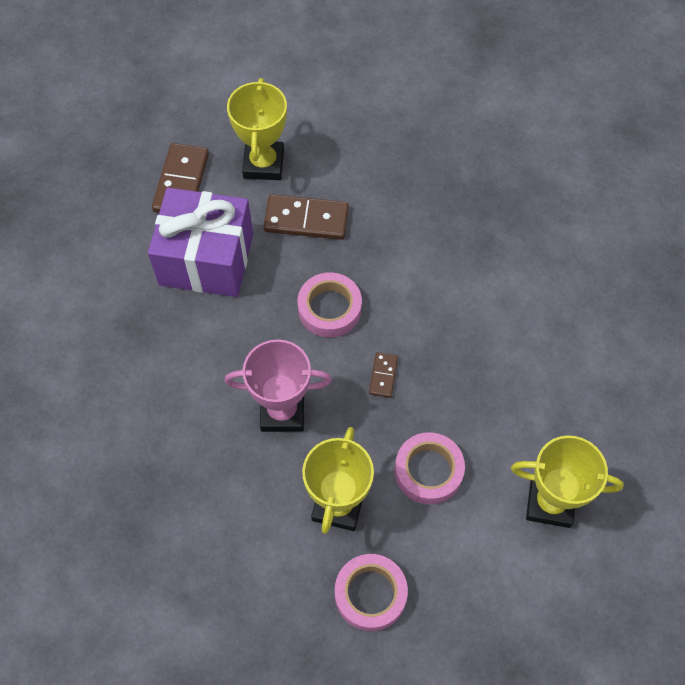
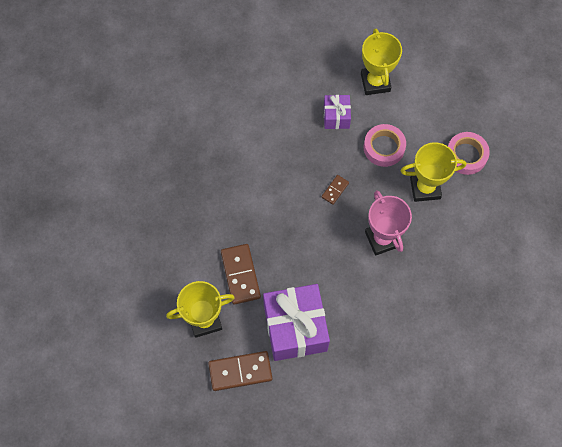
camera: 110 degrees left, 5 degrees up
pink tape [298,272,362,337] -> none
brown domino [369,352,398,398] -> brown domino turned 45 degrees counterclockwise [322,175,349,205]
none -> purple gift [324,95,351,129]

